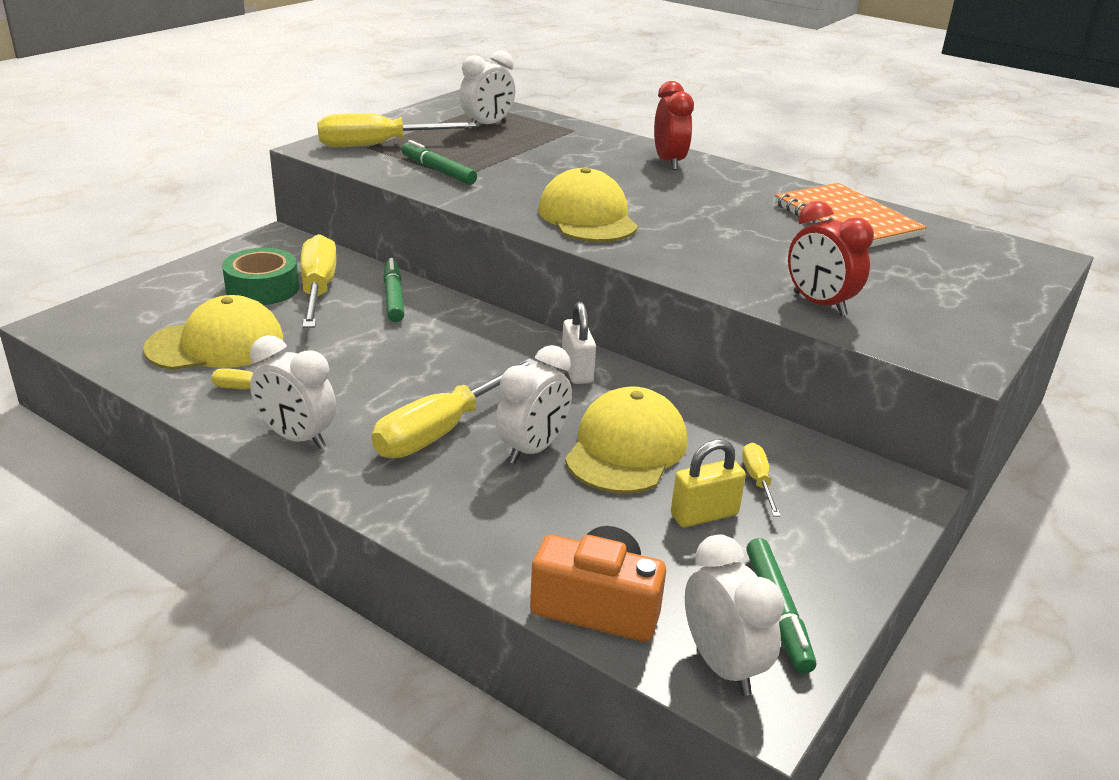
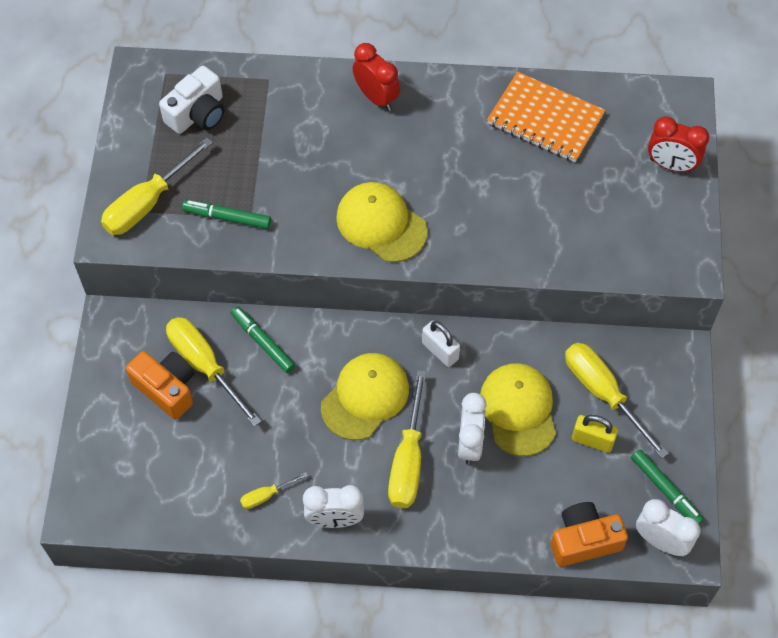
camera: 30 degrees left, 30 degrees up
yellow cap [143,295,283,370] -> yellow cap moved to [321,353,409,440]
green tape [222,248,299,305] -> orange camera [126,351,194,420]
white clock [459,51,515,130] -> white camera [159,66,225,134]
yellow padlock [671,439,746,527] -> yellow padlock turned 75 degrees clockwise [572,415,618,453]
yellow screwdriver [742,443,781,517] -> yellow screwdriver [565,343,669,459], size x2.08
red clock [788,201,874,316] -> red clock moved to [648,116,709,173]

